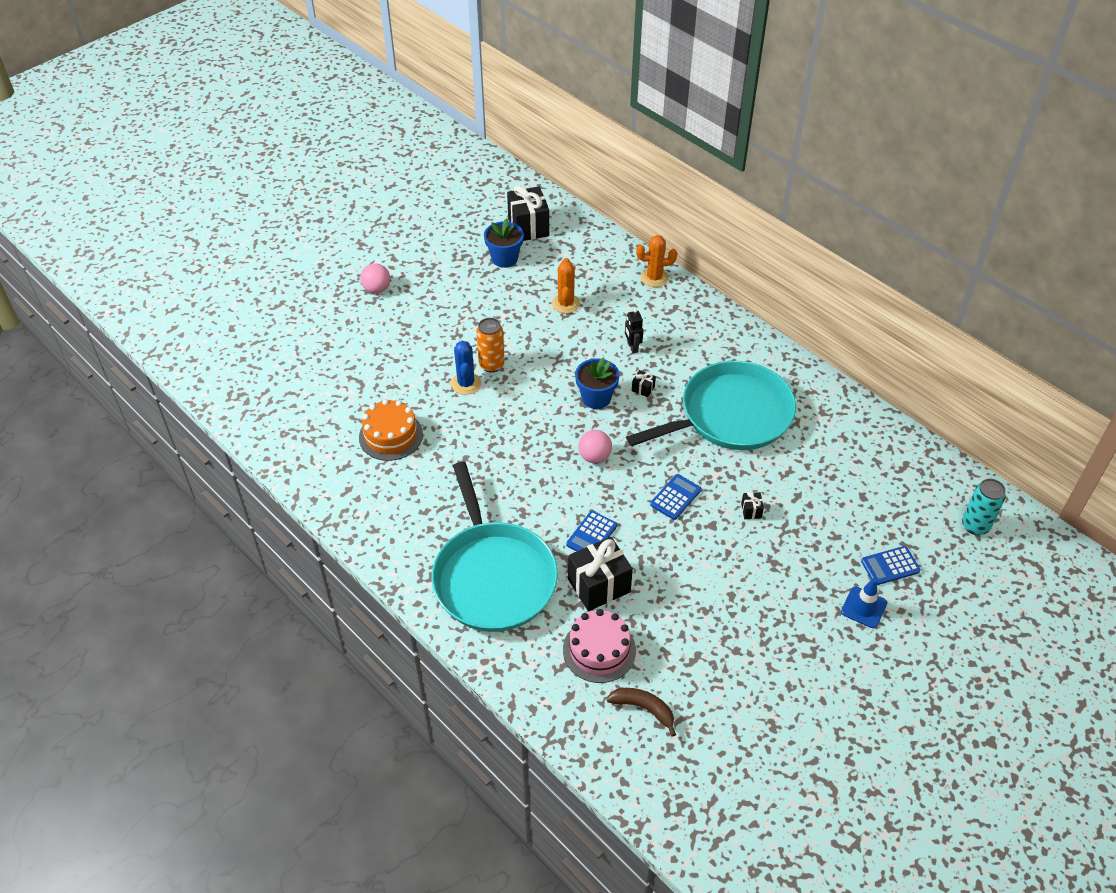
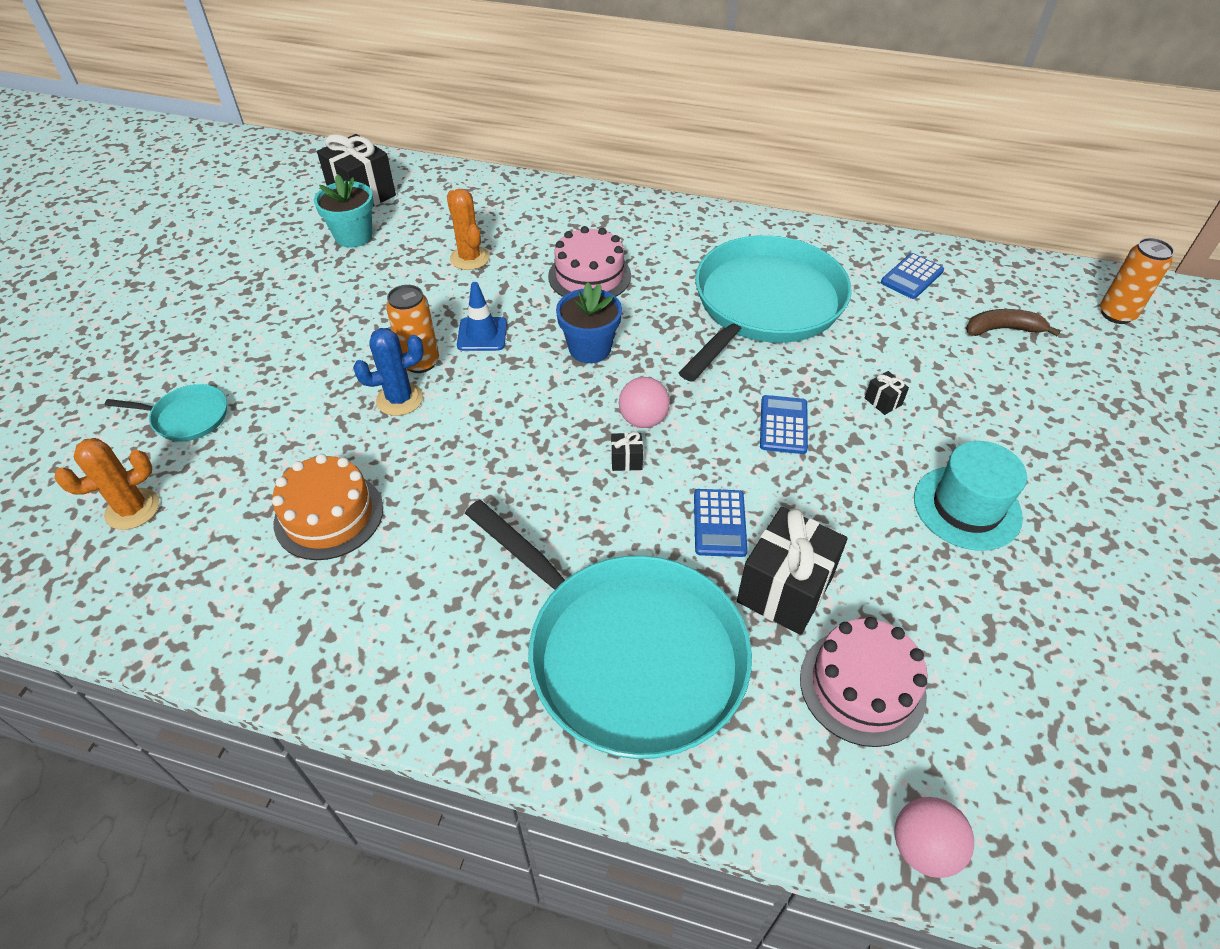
camera: 30 degrees left, 0 degrees up
pink ball [360,263,390,293] -> pink ball moved to [895,797,974,878]
blue cactus [451,341,481,395] -> blue cactus turned 75 degrees counterclockwise [353,328,424,416]
blue flower pot [484,218,524,268] -> turquoise flower pot [314,174,374,247]
brown banana [606,688,676,737] -> brown banana moved to [966,309,1060,336]
black robot [625,309,643,353] -> pink cake [548,226,631,297]
black gift [632,370,656,397] -> black gift moved to [611,432,643,471]
orange cactus [636,235,677,287] -> orange cactus moved to [55,438,160,530]
blue traffic cone [841,578,887,628] -> blue traffic cone moved to [457,282,507,351]
blue calculator [861,546,921,585] -> blue calculator moved to [881,253,944,299]
turquoise can [962,479,1006,535] -> orange can [1100,238,1174,324]
none -> turquoise pan [105,384,227,441]
none -> turquoise hat [914,441,1027,551]

